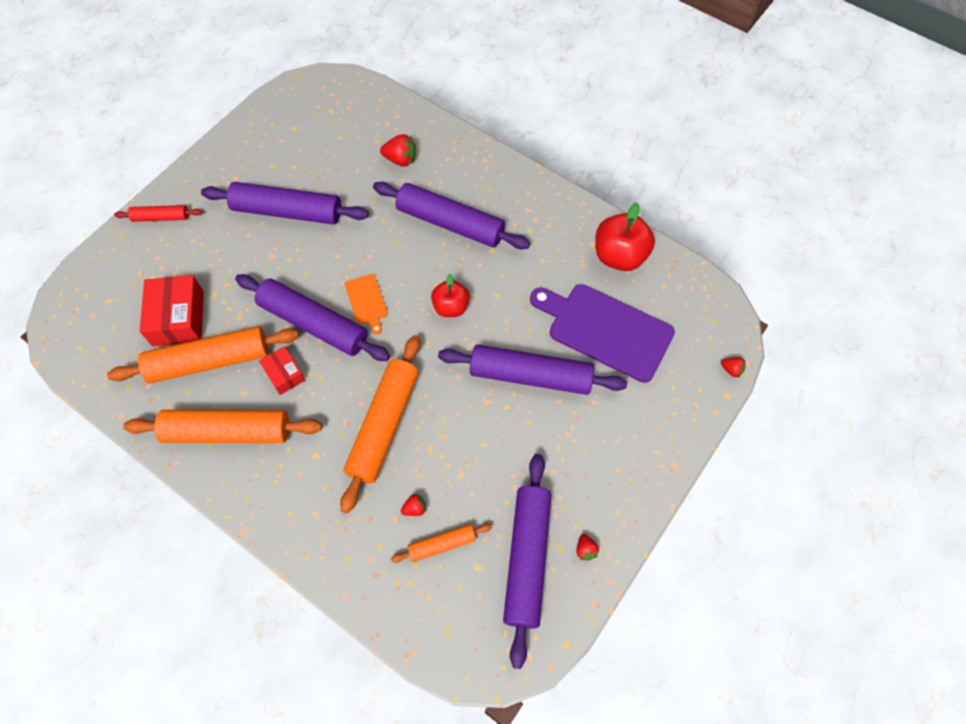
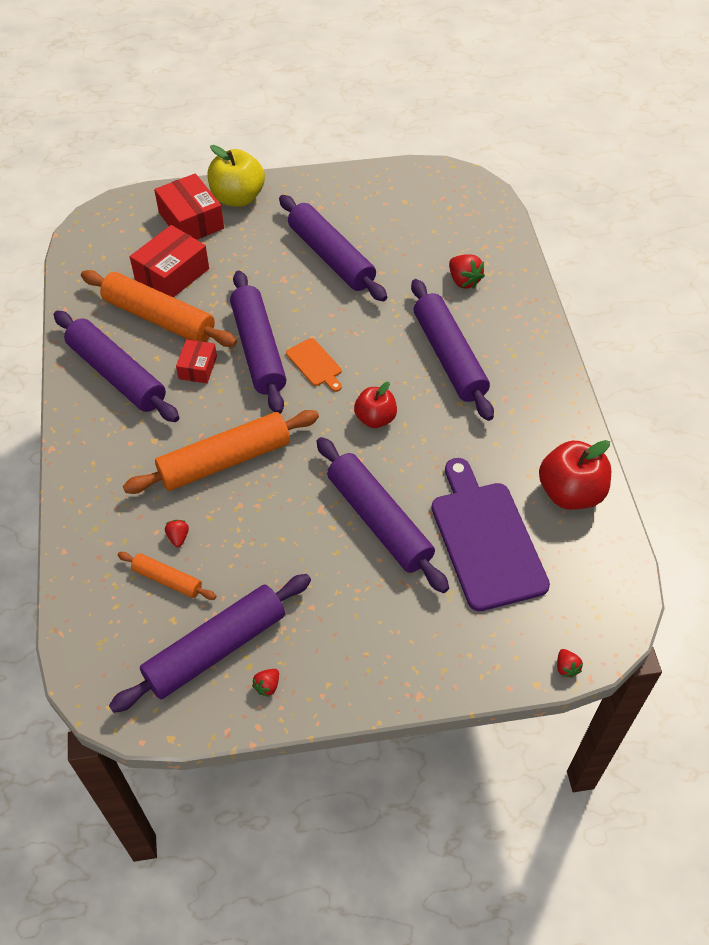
camera: 45 degrees right, 10 degrees down
red rolling pin [114,205,202,222] -> yellow apple [208,145,265,207]
orange rolling pin [123,410,322,443] -> purple rolling pin [54,311,179,422]
orange cutting board [345,274,388,334] -> orange cutting board turned 60 degrees counterclockwise [286,338,342,392]
red strawberry [401,494,426,516] -> red strawberry turned 120 degrees counterclockwise [165,520,189,547]
none -> red box [154,173,224,240]

